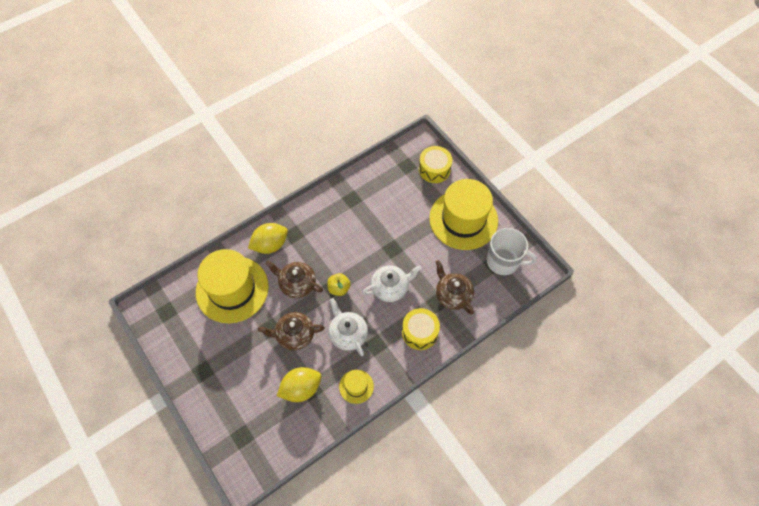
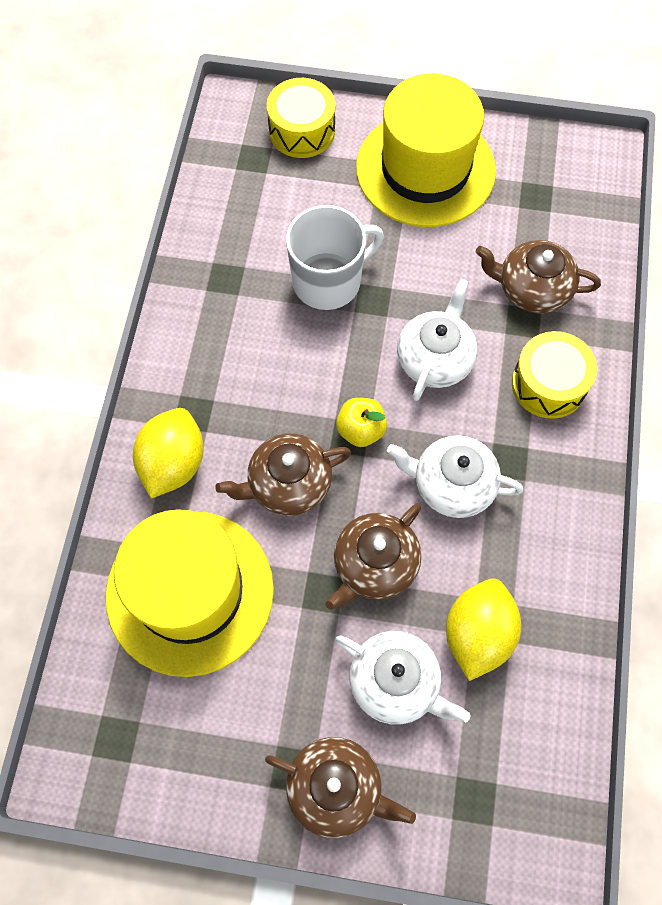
camera: 45 degrees left, 5 degrees up
yellow hat [339,370,374,404] -> none
white mug [486,228,537,275] -> white mug moved to [286,205,384,310]
none -> brown teapot [265,737,416,838]
none -> white teapot [335,631,471,725]

